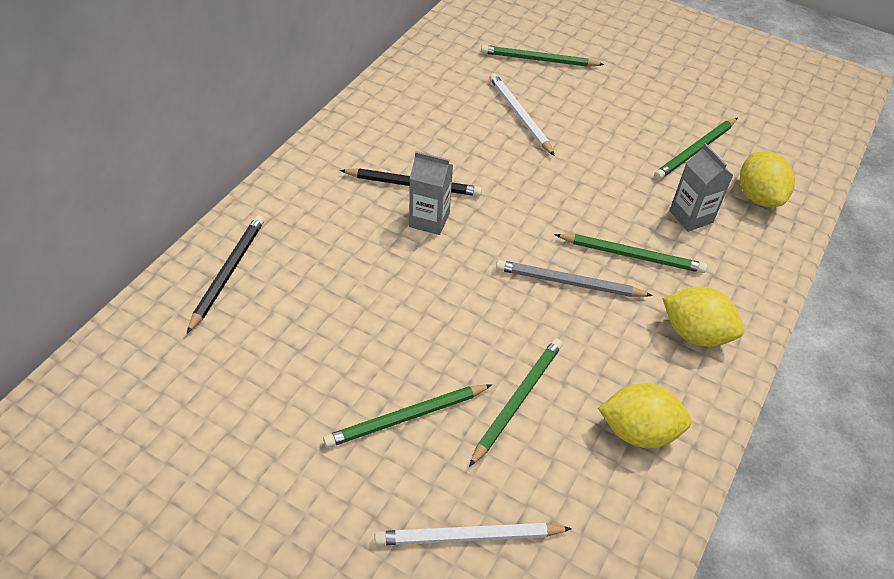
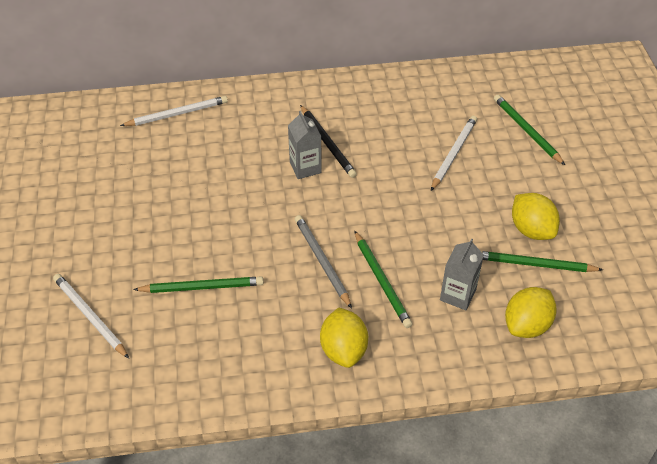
camera: 55 degrees right, 0 degrees up
black pencil [187,215,264,334] -> white pencil [120,96,228,126]
green pencil [323,384,492,448] -> none
yellow lemon [598,383,692,448] -> yellow lemon moved to [512,193,560,240]

